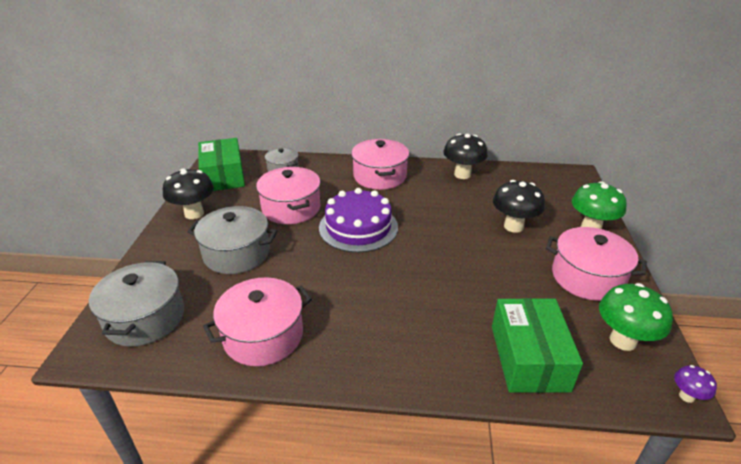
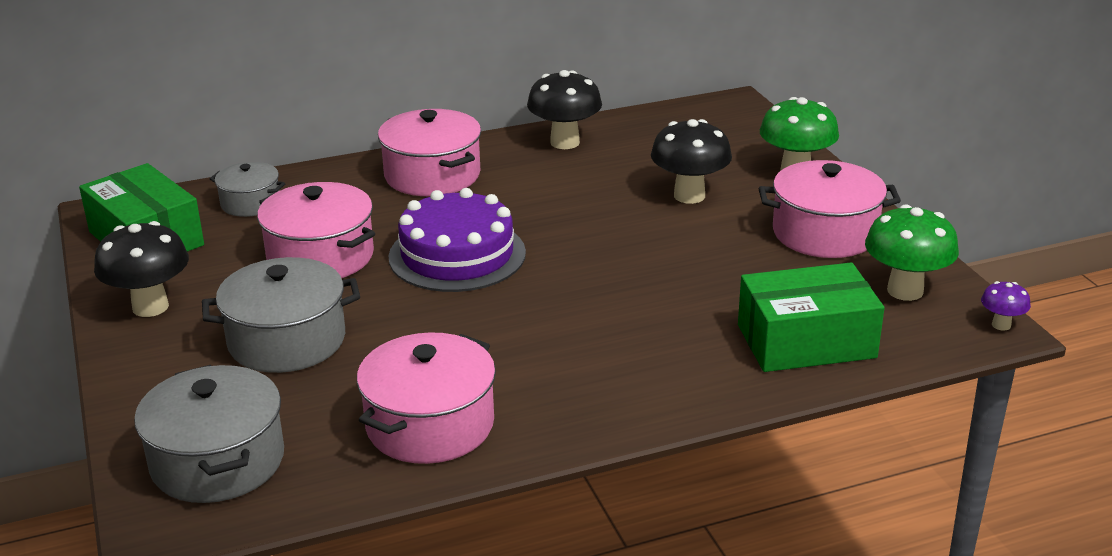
camera: 25 degrees left, 5 degrees down
green box [492,298,583,393] -> green box turned 75 degrees counterclockwise [738,262,884,372]

